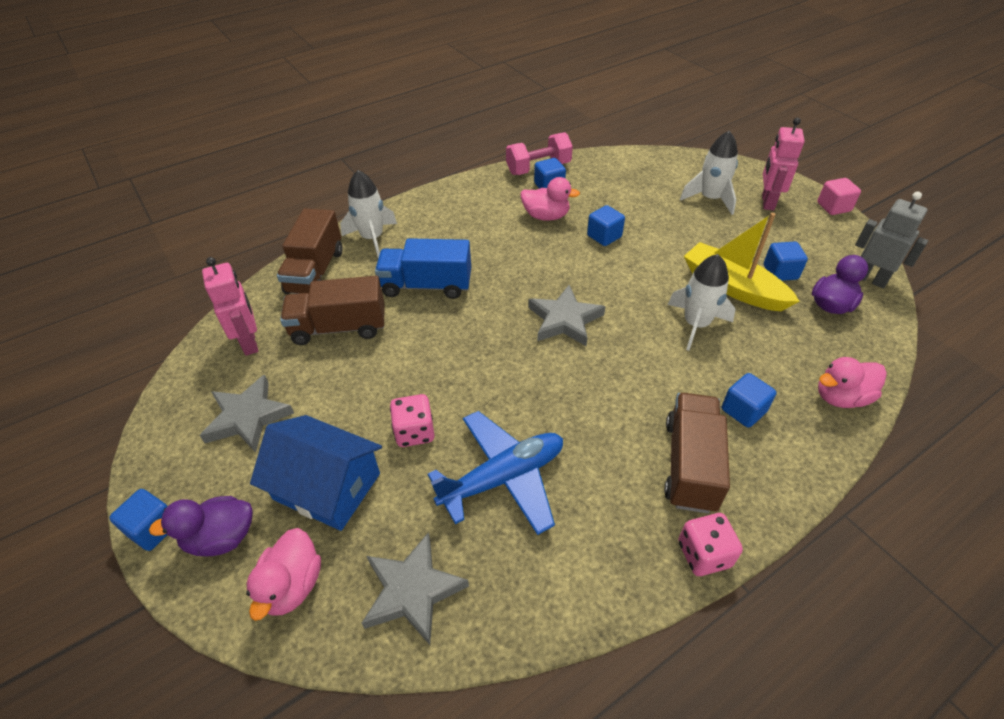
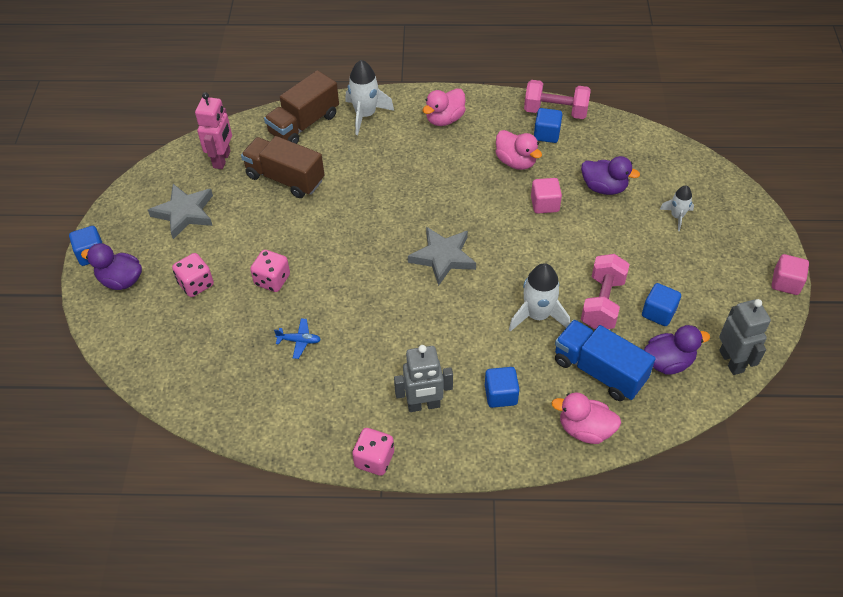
camera: 35 degrees right, 5 degrees up
pink duck [246,528,321,621] -> pink duck moved to [422,88,466,126]
blue house [250,415,382,531] -> pink dice [172,253,214,297]
grey star [362,532,469,645] -> none
blue truck [375,238,471,299] -> blue truck moved to [555,319,656,401]
blue plane [428,411,563,535] -> blue plane [274,318,321,359], size x0.42
blue cube [587,205,625,246] -> pink cube [531,178,562,214]
brown truck [664,393,730,513] -> grey robot [394,345,453,412]
white rocket [680,131,738,215] -> white rocket [659,185,694,231], size x0.59
yellow boat [684,213,800,311] -> pink dumbbell [581,254,630,330]
pink robot [762,118,805,210] -> none
none -> purple duck [581,156,640,195]

